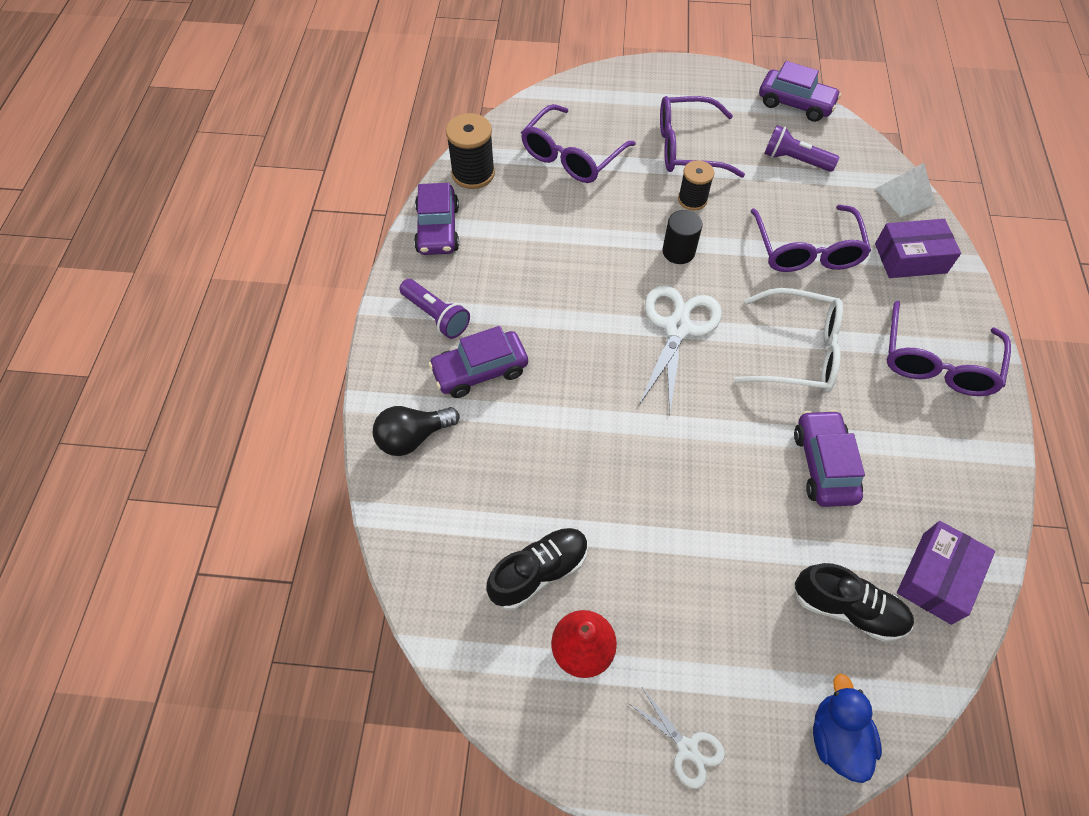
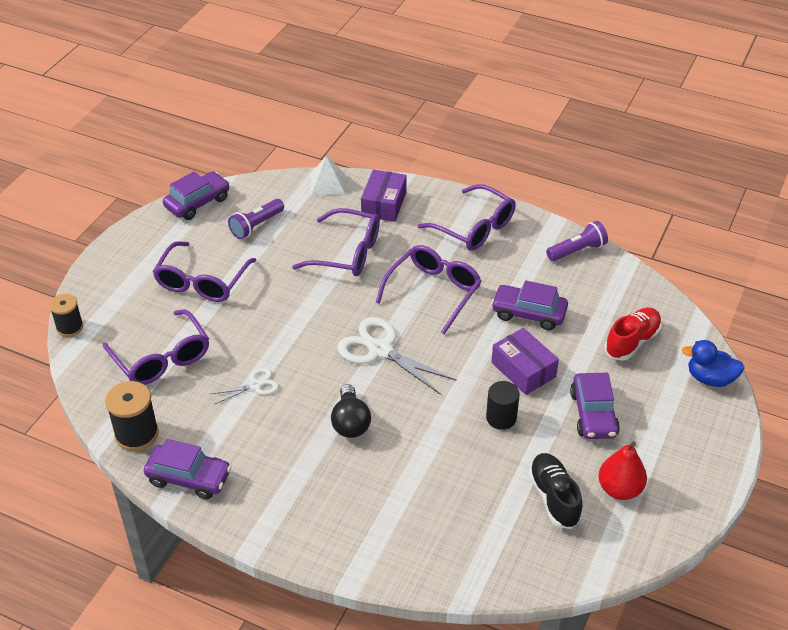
camera: 70 degrees left, 15 degrees down
black light bulb [373,406,459,456] -> black light bulb moved to [331,384,371,438]
purple flashlight [399,279,470,339] -> purple flashlight moved to [546,221,608,261]
purple car [428,326,528,398] -> purple car moved to [570,373,620,439]
white scissors [628,689,725,789] -> white scissors moved to [210,368,279,404]
black cylinder [663,210,702,264] -> black cylinder moved to [486,381,520,430]
black spool [678,160,714,211] -> black spool moved to [49,294,83,337]
white glasses [734,288,843,393] -> purple glasses [376,245,482,334]
black shoe [794,563,914,642] -> red shoe [605,307,662,361]
purple box [897,521,995,625] -> purple box moved to [491,328,559,395]

